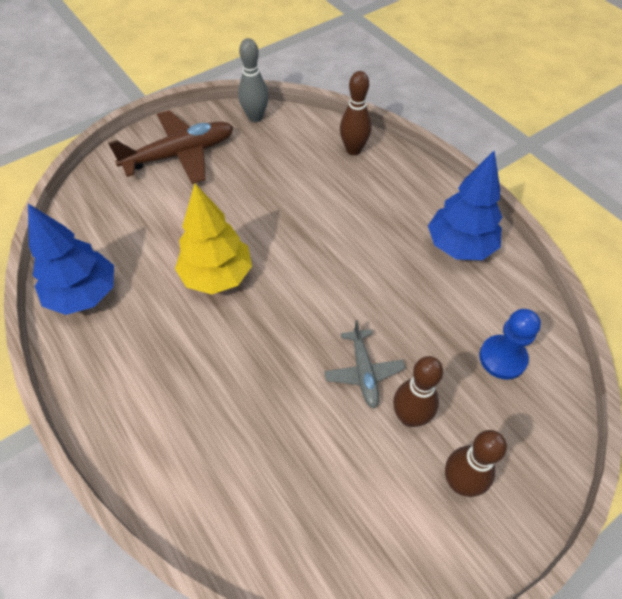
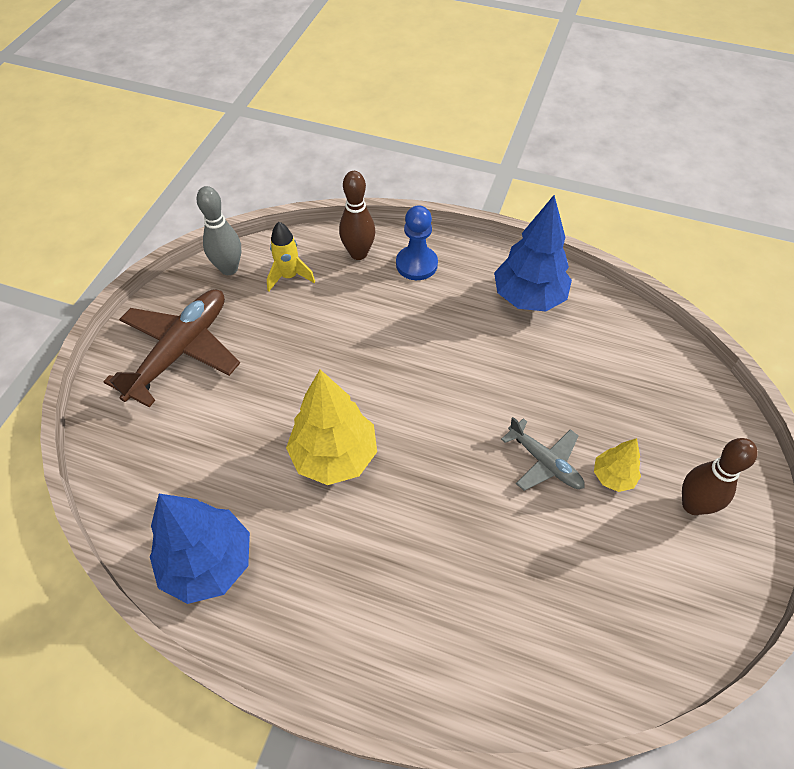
camera: 35 degrees left, 0 degrees up
brown bowling pin [393,356,443,427] -> yellow tree [594,438,641,492]
blue pawn [479,309,541,380] -> blue pawn moved to [396,205,438,280]
none -> yellow rocket [267,222,315,292]

